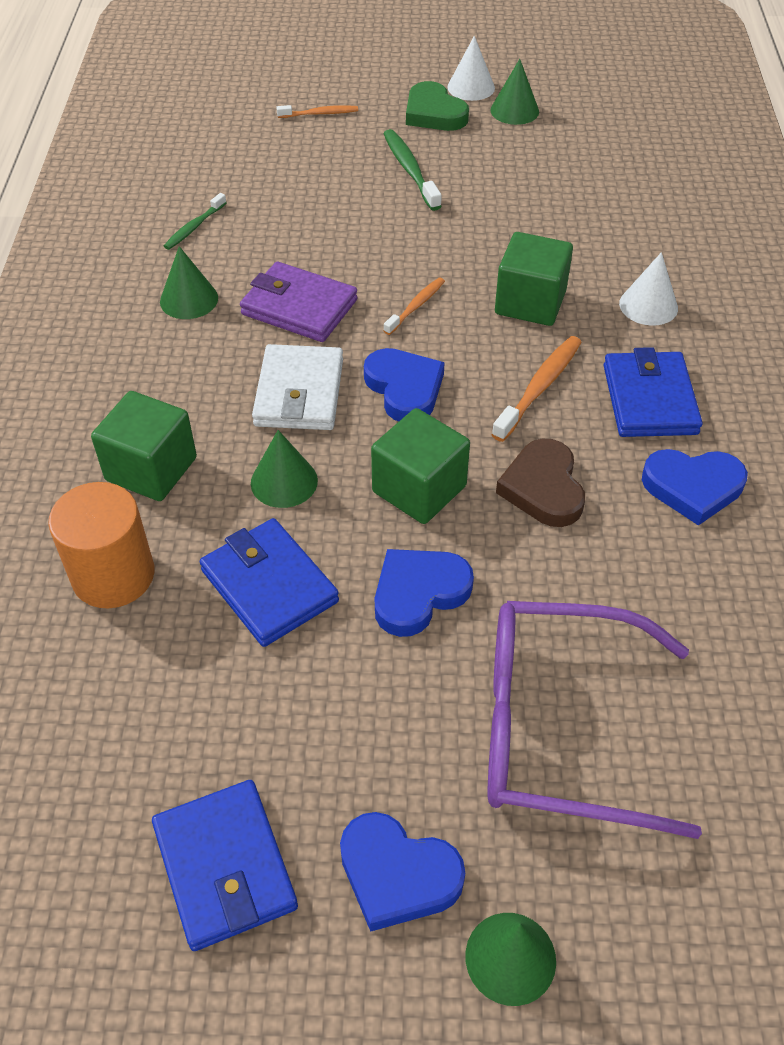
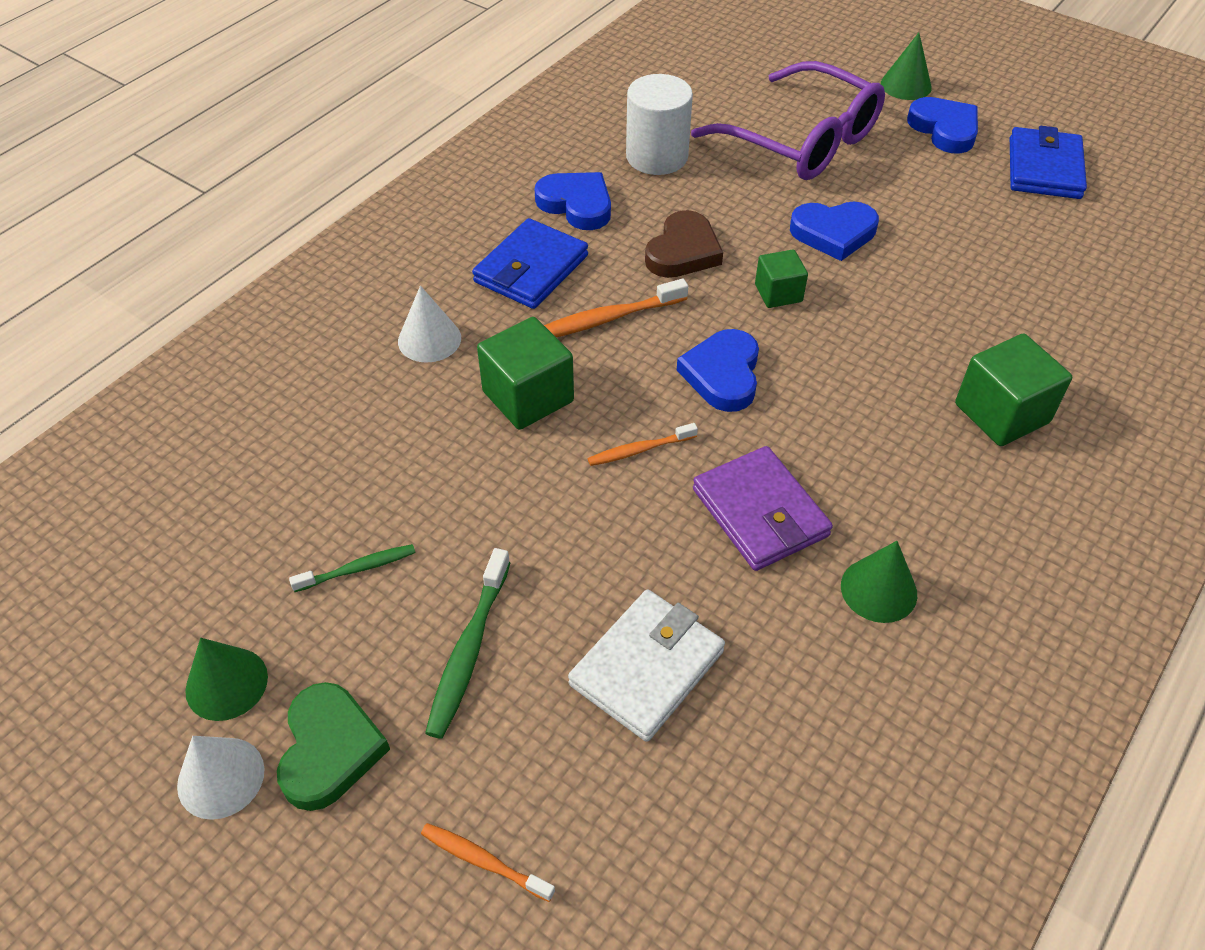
camera: 145 degrees left, 0 degrees up
orange cylinder [48,482,154,608] -> none
green toothbrush [164,193,227,250] -> green toothbrush moved to [289,544,416,592]
blue wallet [200,518,339,647] -> none
green cone [251,430,318,508] -> none
white wallet [252,344,343,430] -> white wallet moved to [568,590,725,742]
green cube [371,408,470,524] -> green cube [755,250,808,308], size x0.61
none -> white cylinder [626,74,693,175]

